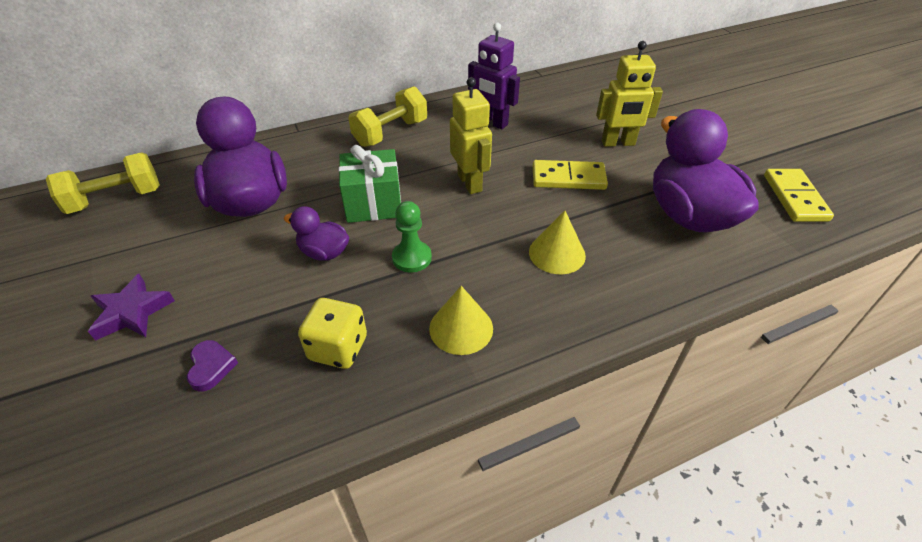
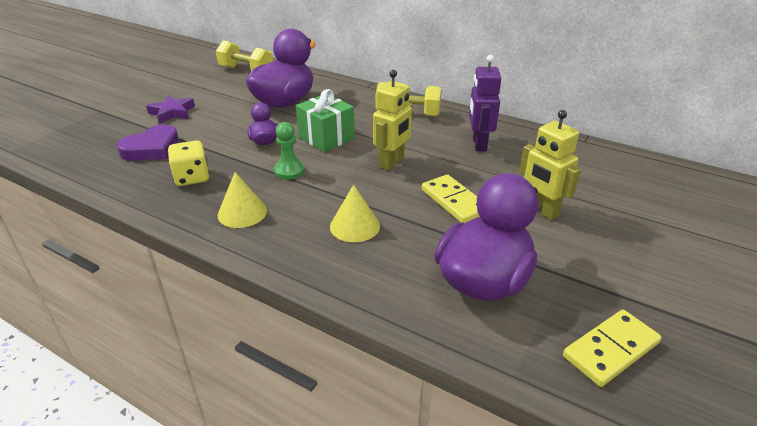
camera: 55 degrees right, 10 degrees down
purple heart [187,340,238,392] -> purple heart [117,124,179,161], size x1.81

